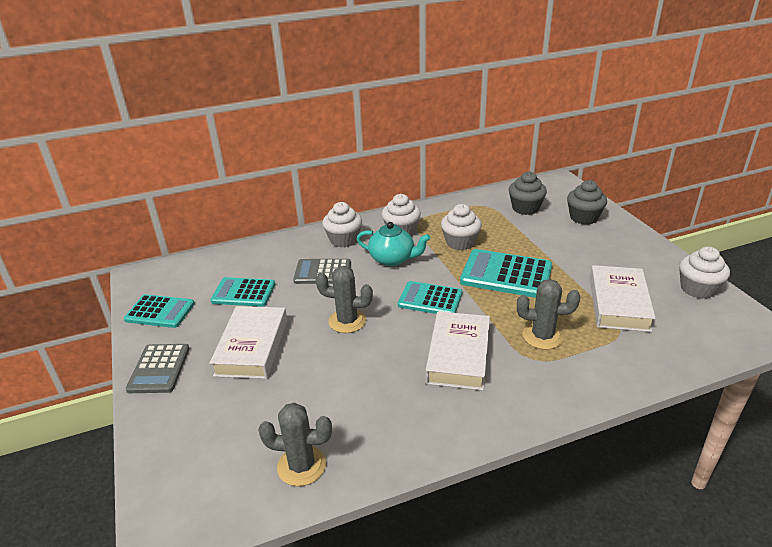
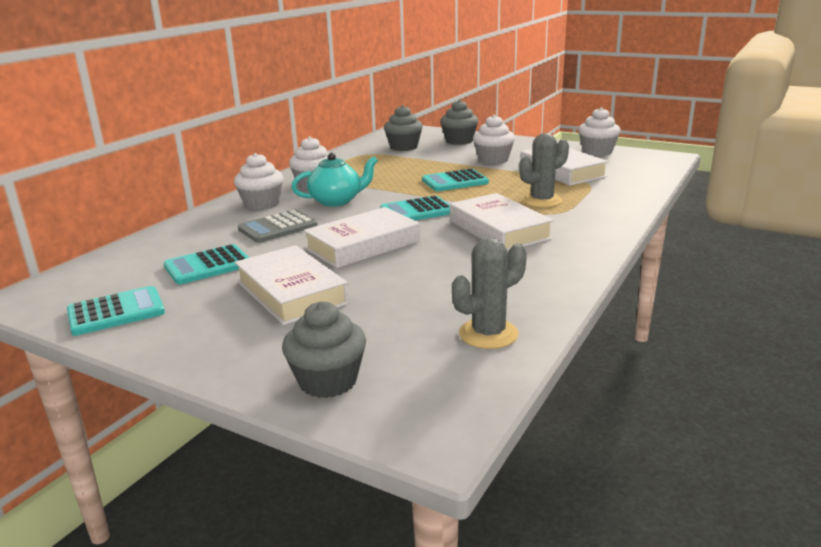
camera: 40 degrees left, 10 degrees down
grey calculator [126,344,190,393] -> none
grey cactus [316,266,373,333] -> white book [303,207,420,268]
white cupcake [441,204,482,250] -> white cupcake moved to [473,115,515,164]
turquoise calculator [460,249,552,298] -> turquoise calculator [422,168,489,191], size x0.67
none -> grey cupcake [282,301,366,398]

